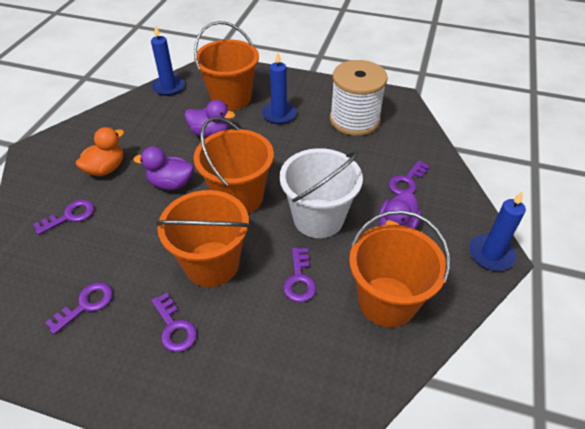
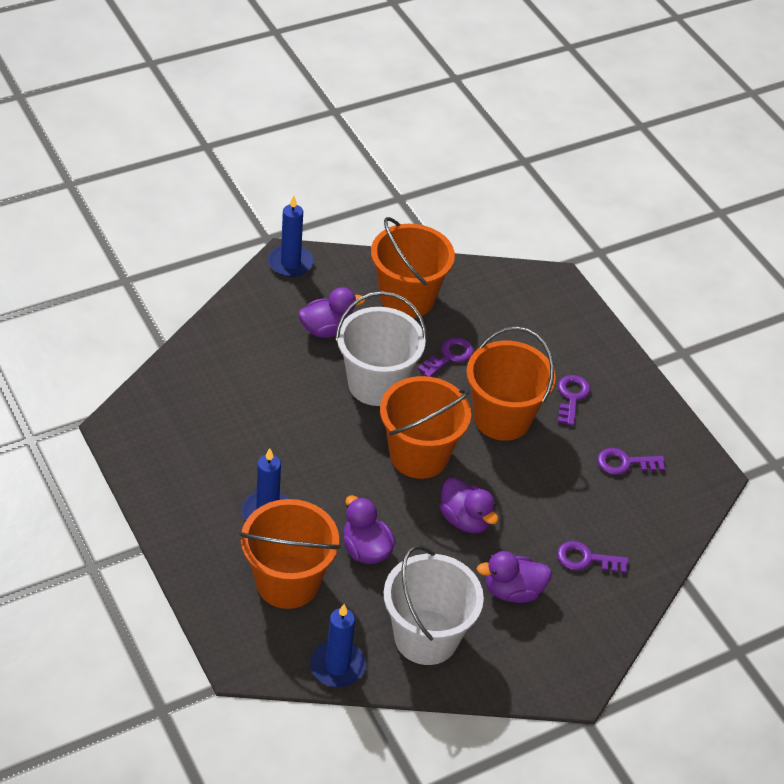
camera: 140 degrees left, 0 degrees up
orange duck [76,127,124,176] -> purple duck [476,551,552,603]
white spool [330,60,388,136] -> none
purple key [388,160,430,194] -> none
none -> white bucket [384,545,484,665]

